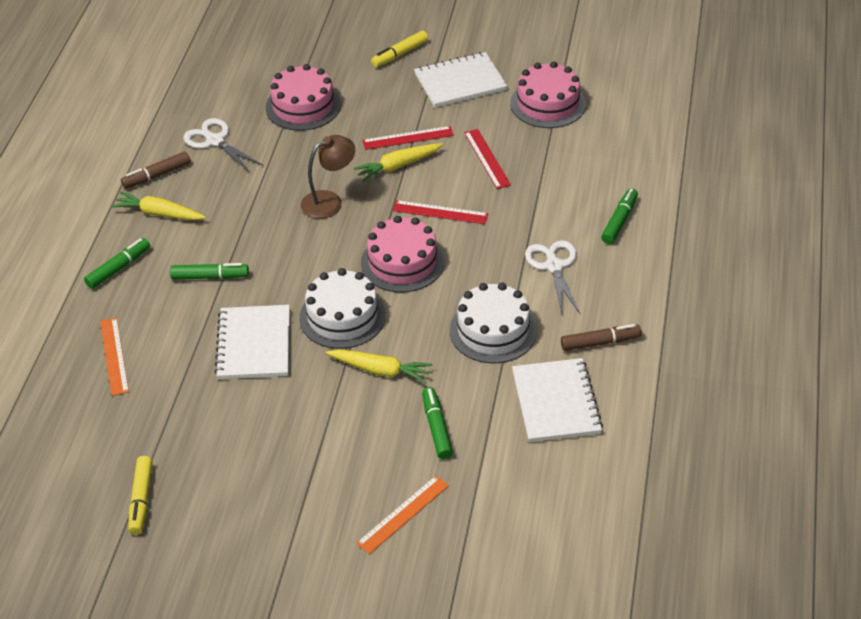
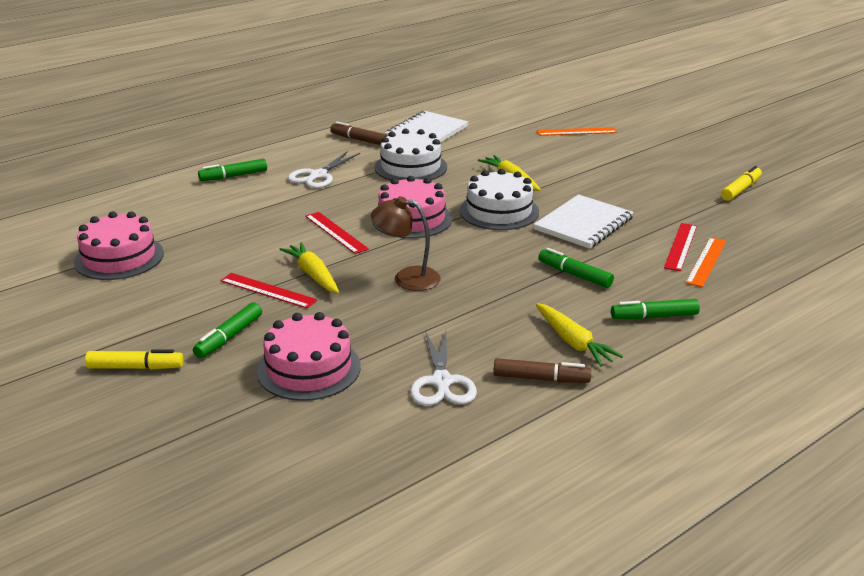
camera: 140 degrees left, 15 degrees down
yellow carrot [354,143,443,182] -> yellow carrot turned 135 degrees counterclockwise [279,242,339,293]
white notebook [414,52,507,108] -> none
green marker [422,387,453,459] -> green marker moved to [193,302,262,358]
red ruler [464,129,511,189] -> red ruler moved to [664,223,697,271]

